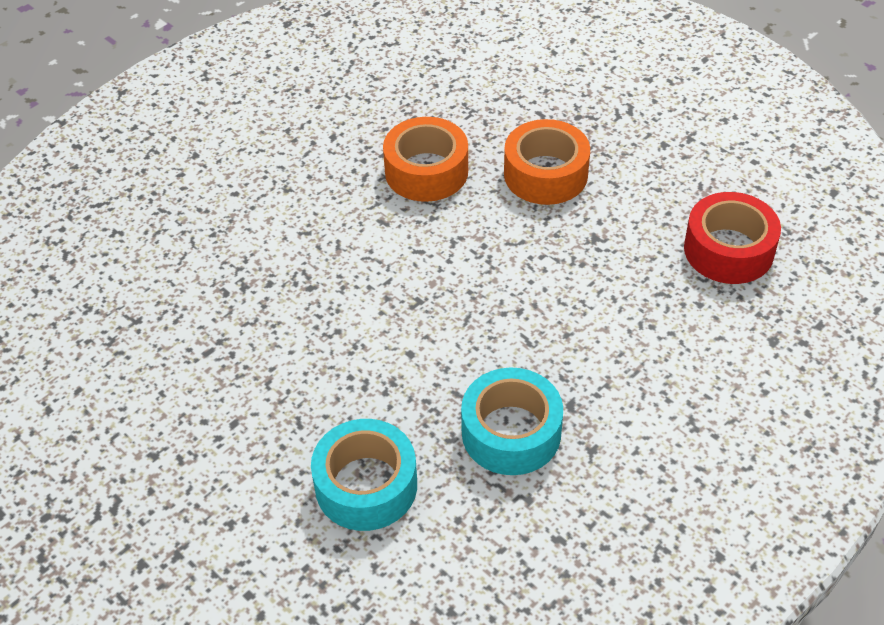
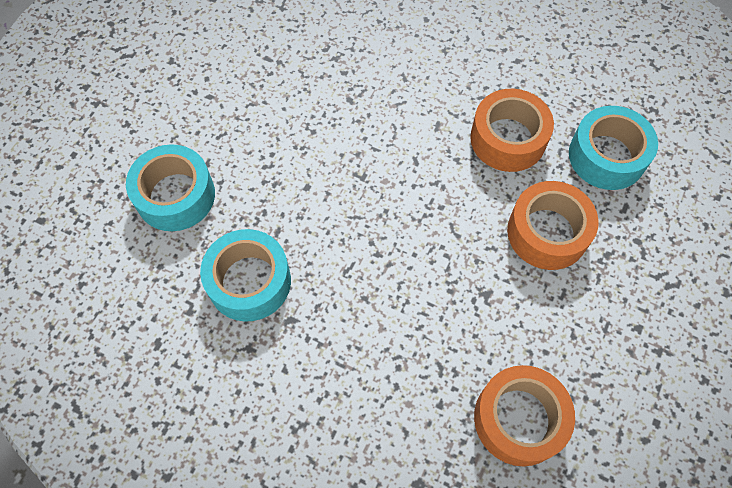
camera: 70 degrees right, 15 degrees up
red tape [684,192,781,284] -> orange tape [474,365,575,466]
none -> turquoise tape [569,106,658,190]

